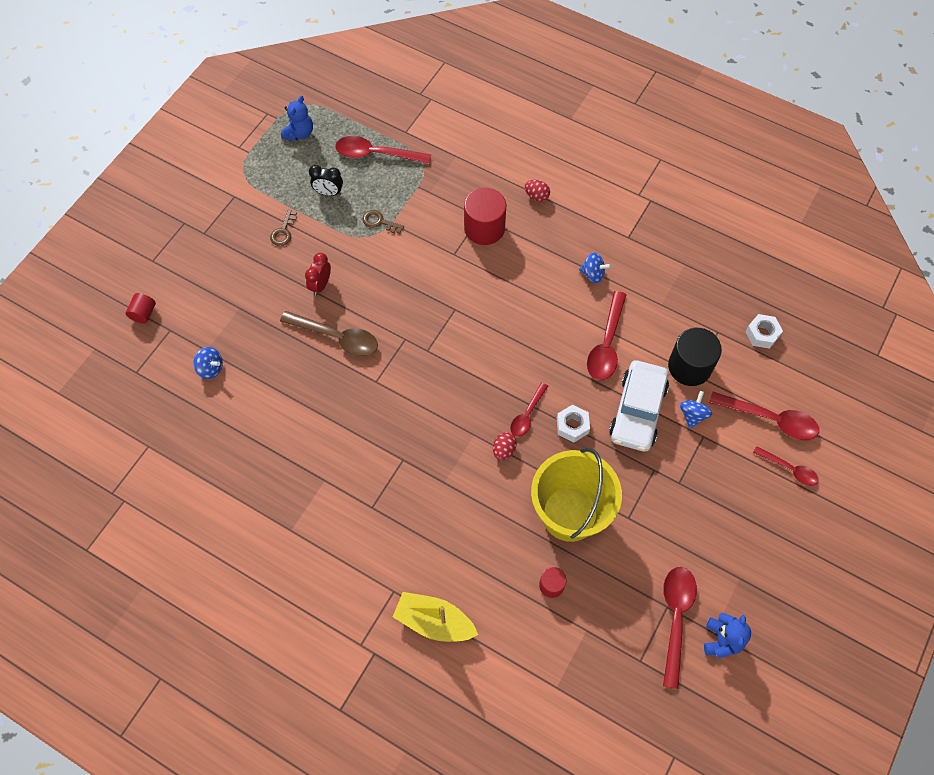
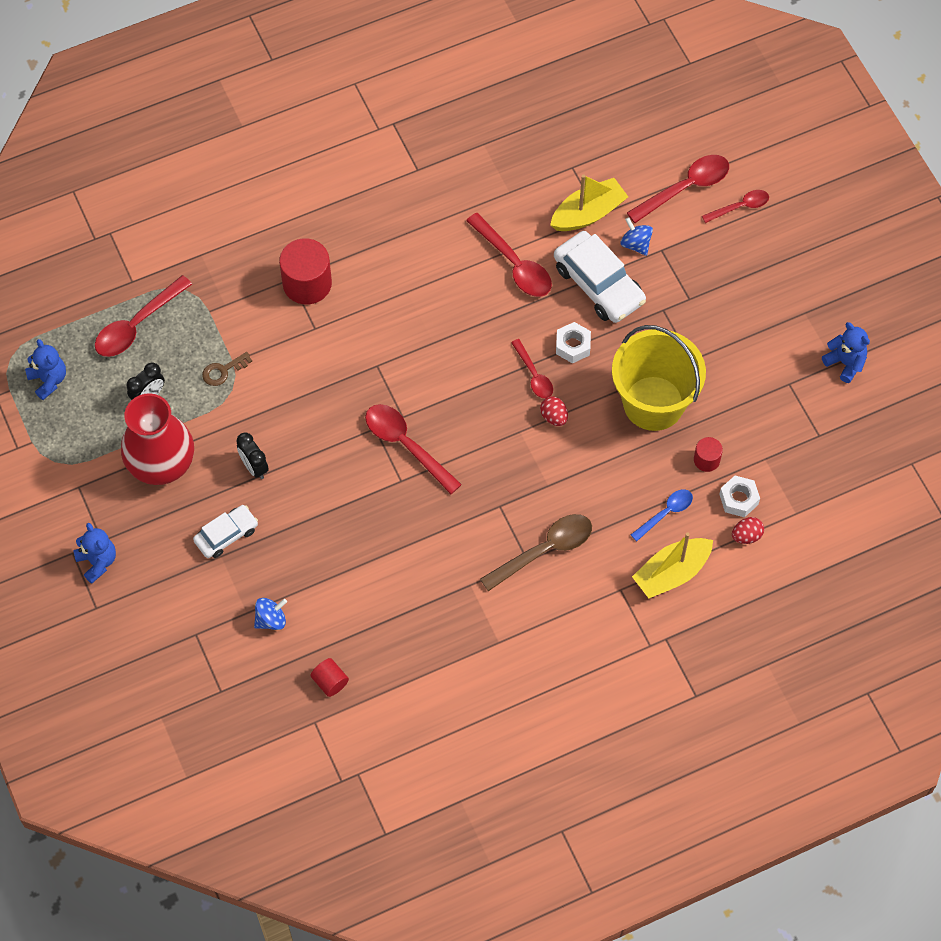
camera: 55 degrees left, 0 degrees up
red cylinder [126,293,156,324] -> red cylinder moved to [311,658,349,697]
brown key [270,210,297,246] -> red vase [121,393,194,485]
brown spoon [280,311,378,357] -> brown spoon moved to [480,514,592,591]
red clock [305,253,331,296] -> black clock [236,432,269,479]
red egg [525,180,550,202] -> red egg moved to [732,517,764,544]
blue spinning top [579,252,611,283] -> none
red spoon [663,567,697,689] -> red spoon moved to [365,404,462,494]
black cylinder [668,328,722,386] -> yellow boat [550,174,628,231]
white nut [745,314,783,349] -> white nut moved to [719,476,760,517]
none -> blue teddy bear [73,523,116,584]
none -> white car [193,505,258,558]
none -> blue spoon [631,489,693,541]

